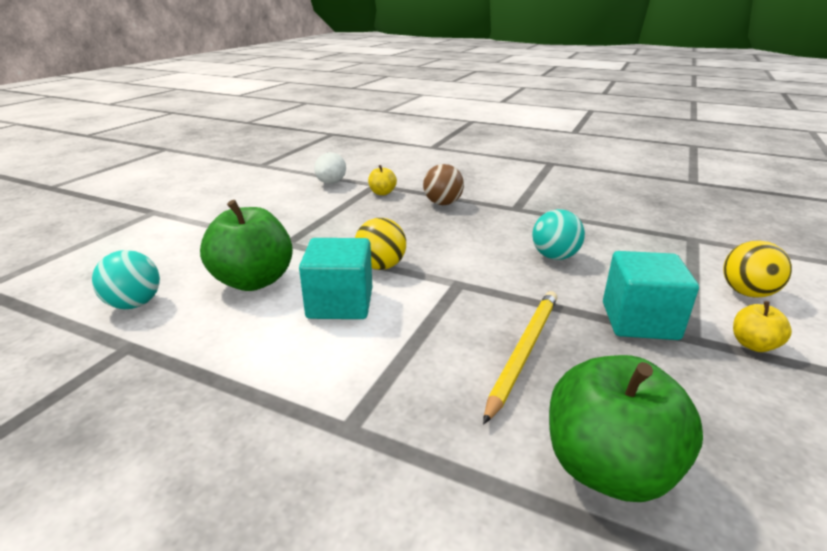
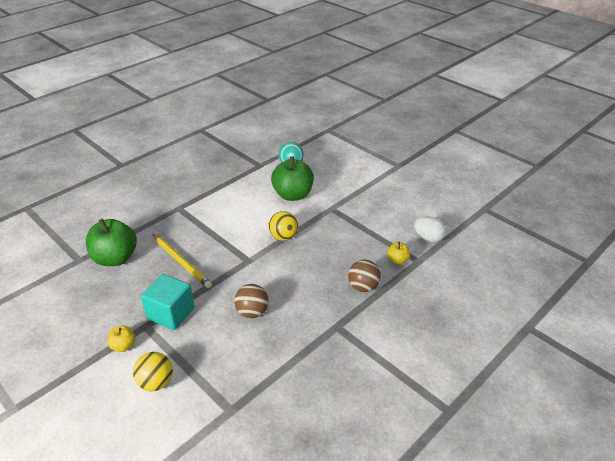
camera: 110 degrees right, 10 degrees up
turquoise cube [299,238,372,319] -> none
turquoise ball [532,209,585,260] -> brown ball [234,284,269,318]

